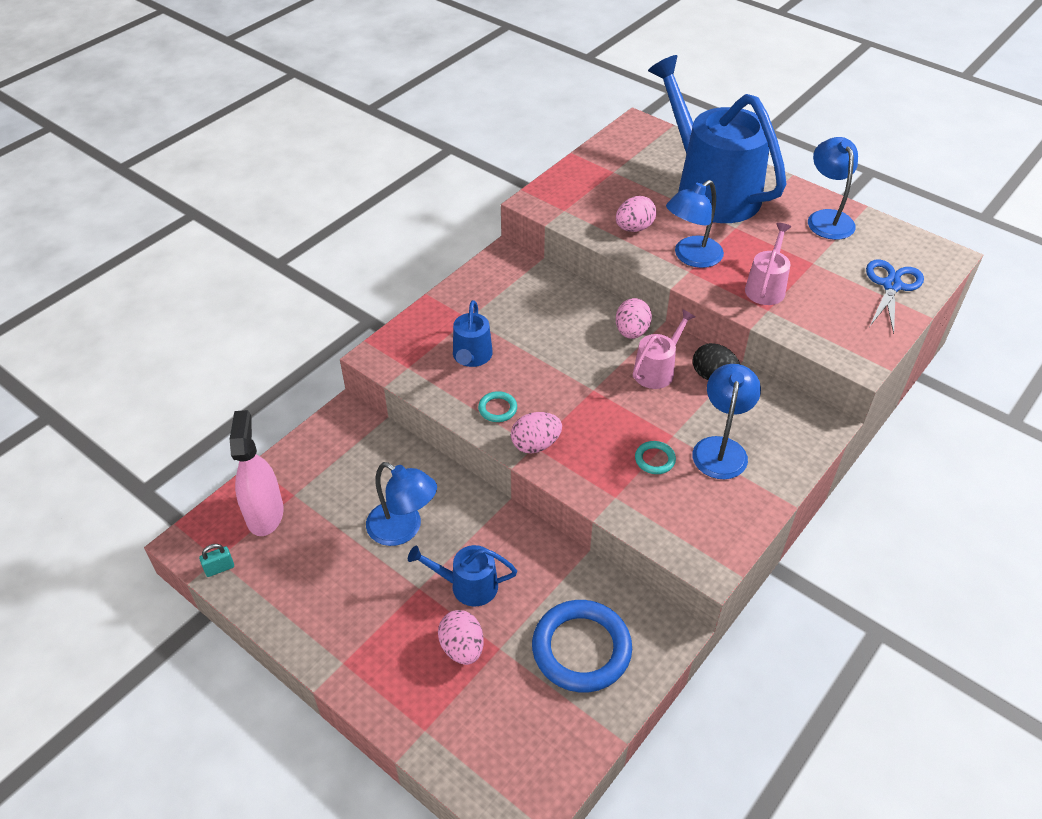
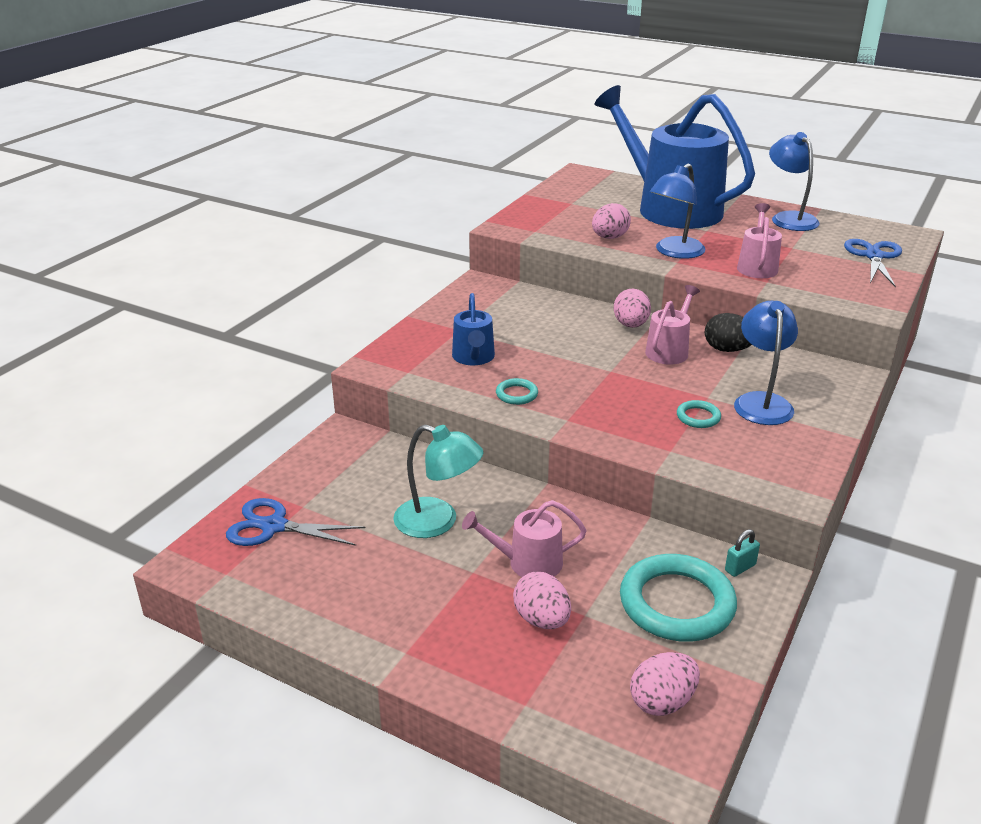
camera: 10 degrees left, 15 degrees down
turquoise padlock [199,544,234,577] -> turquoise padlock moved to [725,529,760,577]
pink spray bottle [230,410,284,536] -> blue scissors [226,498,366,546]
blue lamp [366,462,437,546] -> turquoise lamp [393,425,484,538]
blue watering can [408,545,517,606] -> pink watering can [462,500,586,577]
pink egg [511,412,562,454] -> pink egg moved to [630,652,700,716]
blue ring [532,600,632,692] -> turquoise ring [620,554,737,642]

